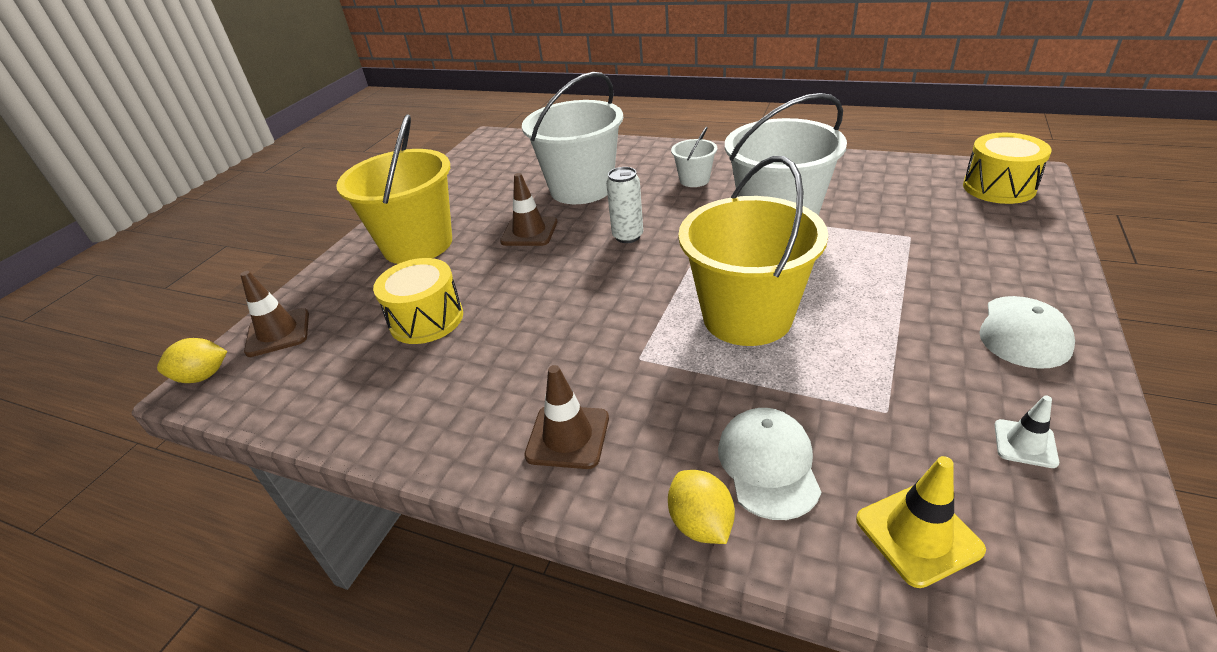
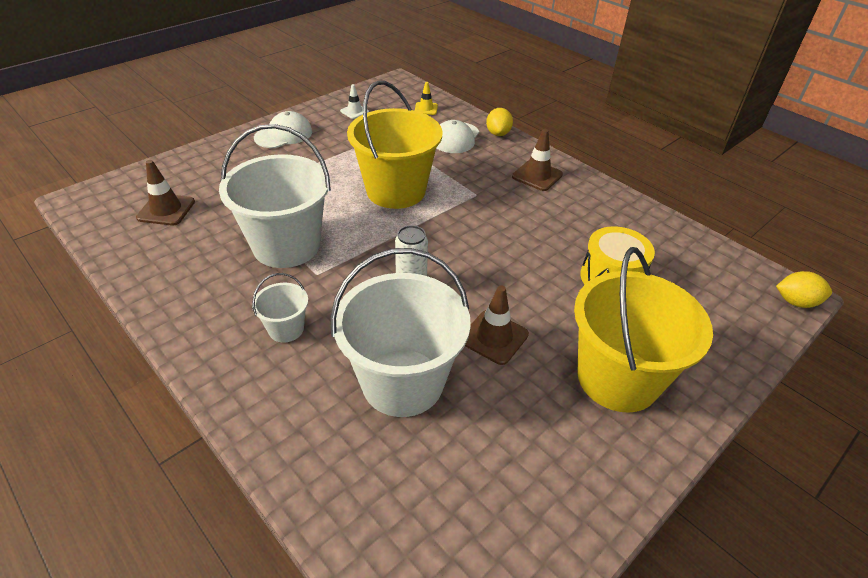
camera: 160 degrees left, 5 degrees up
brown traffic cone [240,271,309,357] -> brown traffic cone moved to [136,160,195,226]
yellow traffic cone [856,456,986,588] -> yellow traffic cone [415,82,438,115], size x0.63
yellow drum [963,133,1052,204] -> none

